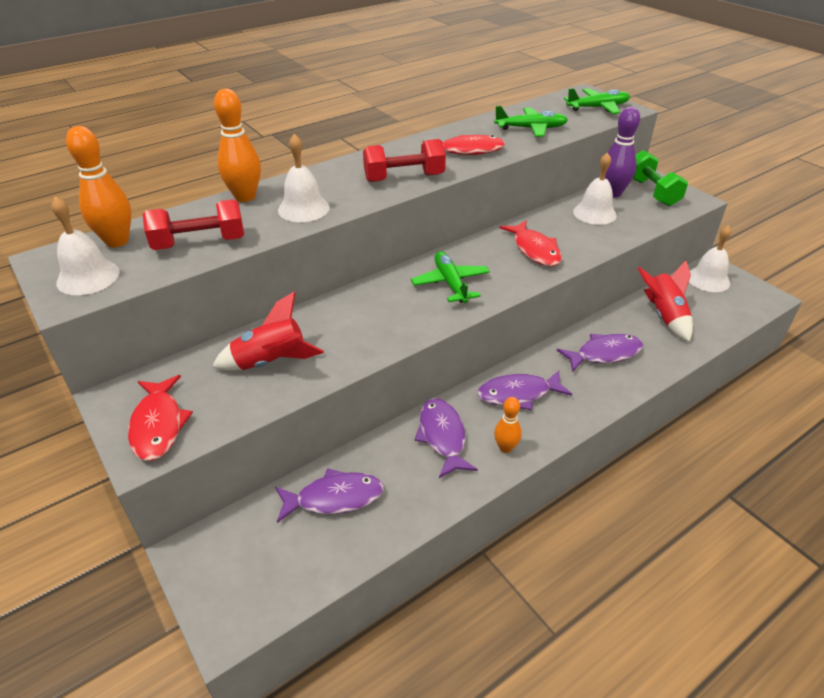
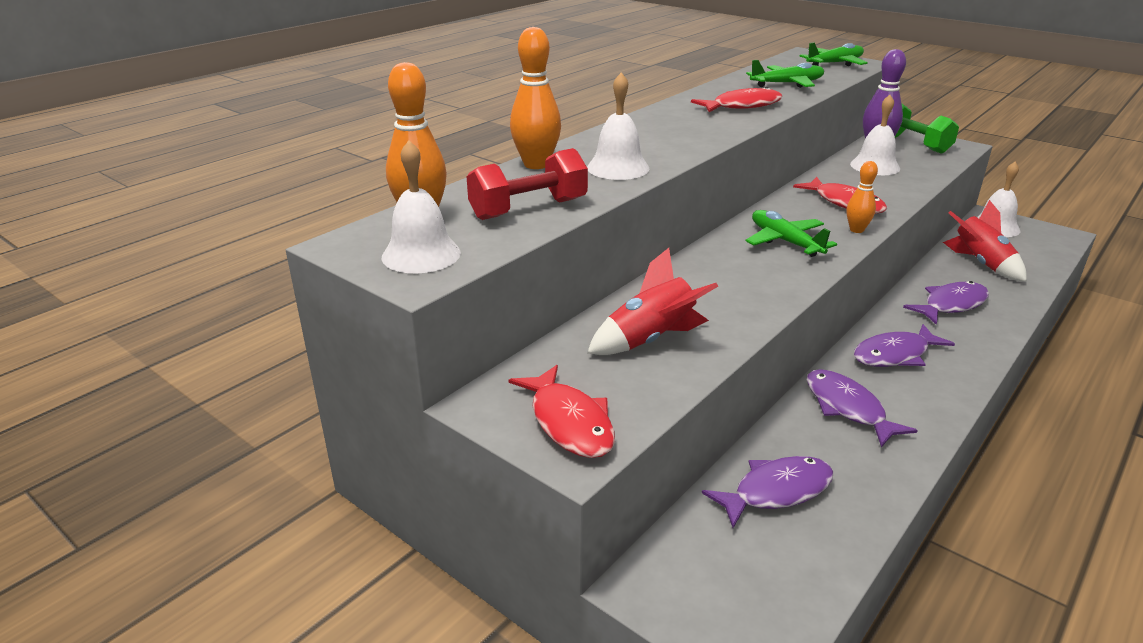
camera: 15 degrees left, 10 degrees down
red dumbbell [363,139,446,182] -> none
orange bowling pin [494,397,522,453] -> orange bowling pin moved to [847,161,878,233]

